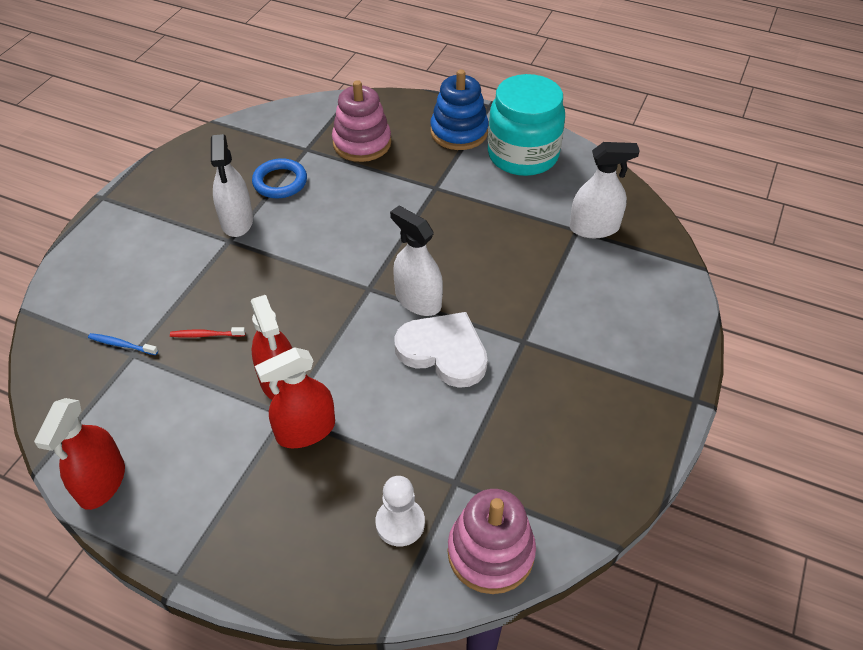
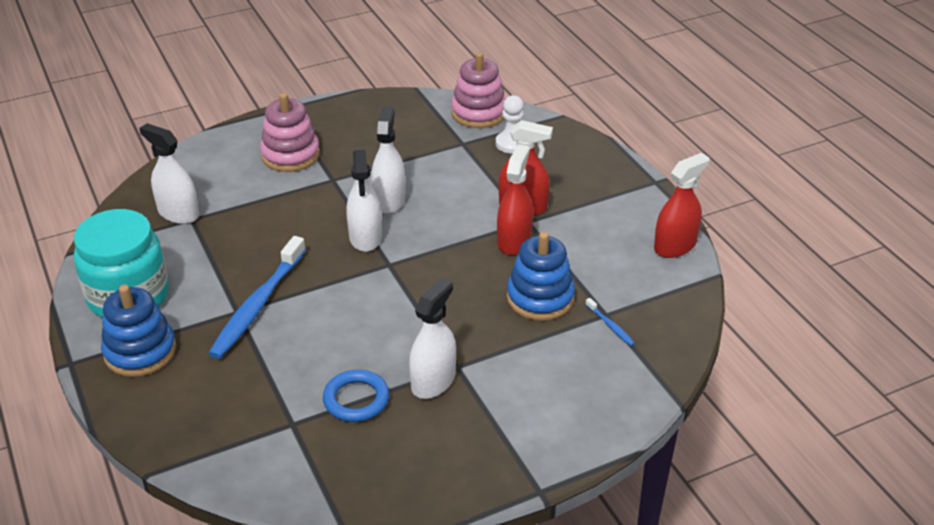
camera: 140 degrees left, 10 degrees down
red toothbrush [170,327,245,338] -> blue stacking toy [507,232,575,321]
pink stacking toy [332,80,391,162] -> pink stacking toy moved to [260,93,320,172]
white heart [394,312,488,388] -> white spray bottle [371,107,405,214]
none -> blue toothbrush [208,236,306,359]

